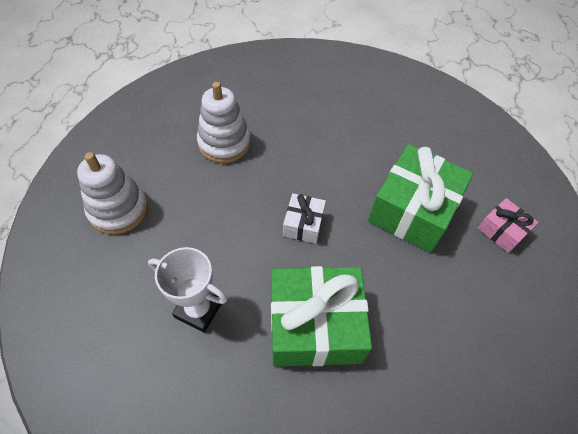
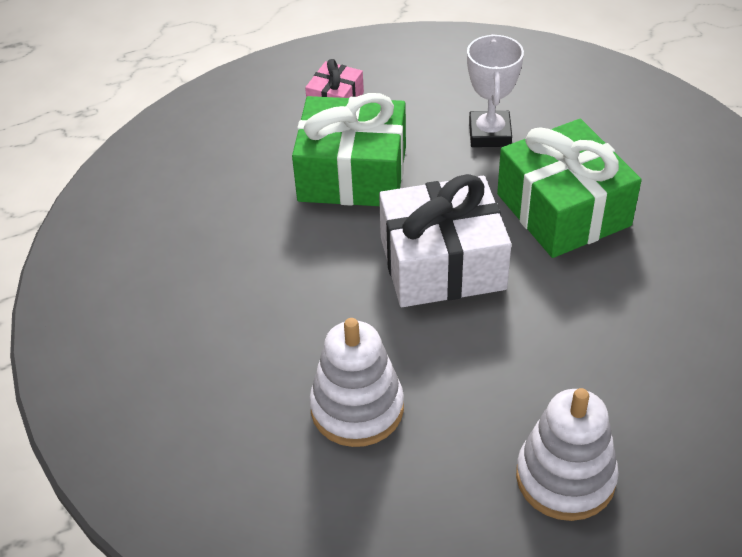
camera: 110 degrees left, 10 degrees down
white trophy [148,247,227,333] -> white trophy moved to [467,34,524,147]
white gift [283,193,326,244] -> white gift [379,174,511,307], size x2.02

